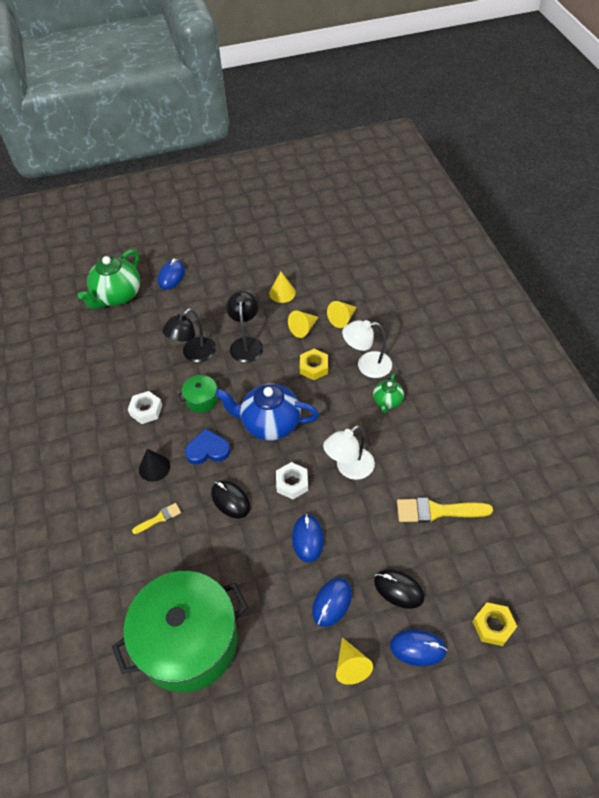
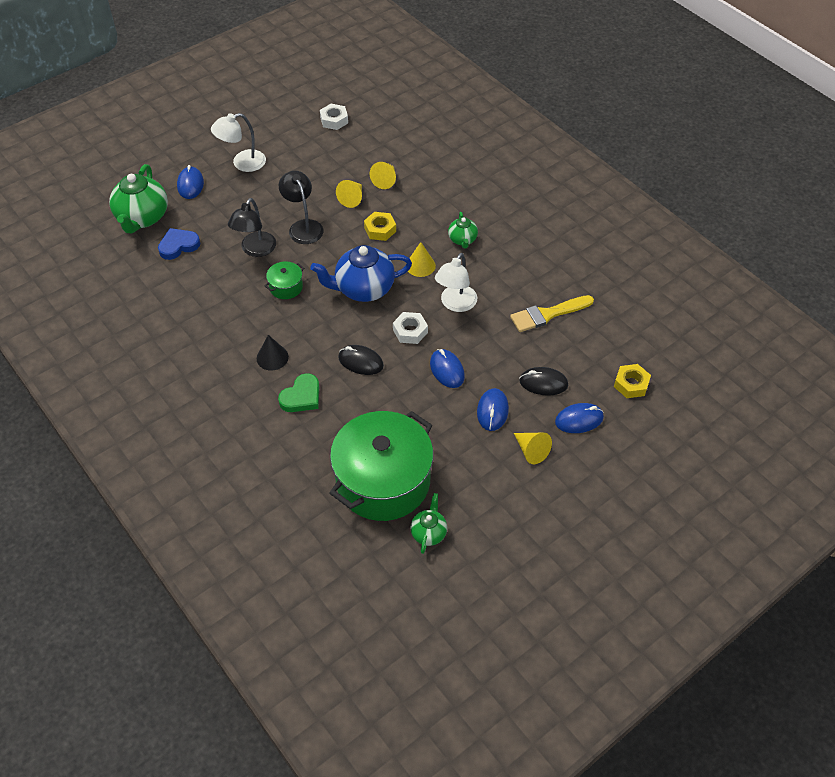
camera: 25 degrees left, 0 degrees up
white nut [128,391,162,424] -> white nut moved to [320,104,348,130]
yellow brush [132,503,181,534] -> green heart [278,373,319,412]
blue heart [185,429,230,465] -> blue heart moved to [158,228,200,260]
yellow cone [269,271,296,303] -> yellow cone moved to [408,242,436,277]
white lamp [342,320,392,378] -> white lamp moved to [211,113,266,172]
none -> green teapot [410,493,447,554]

